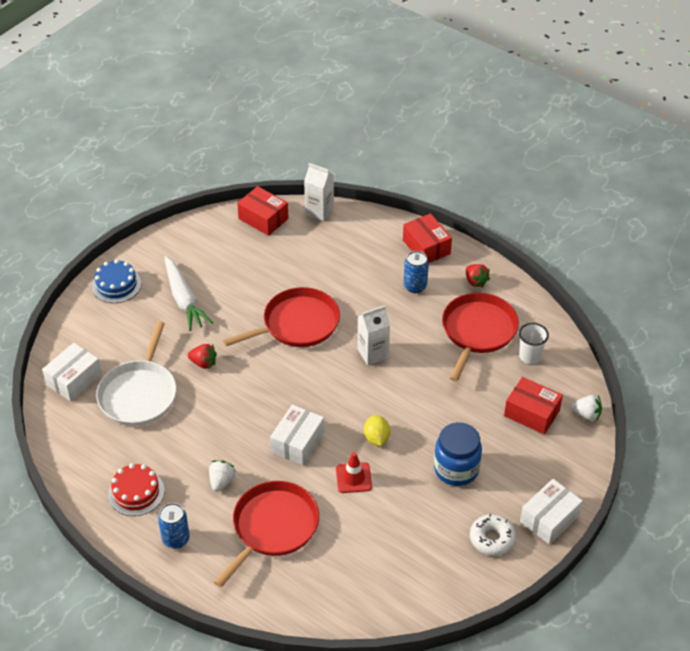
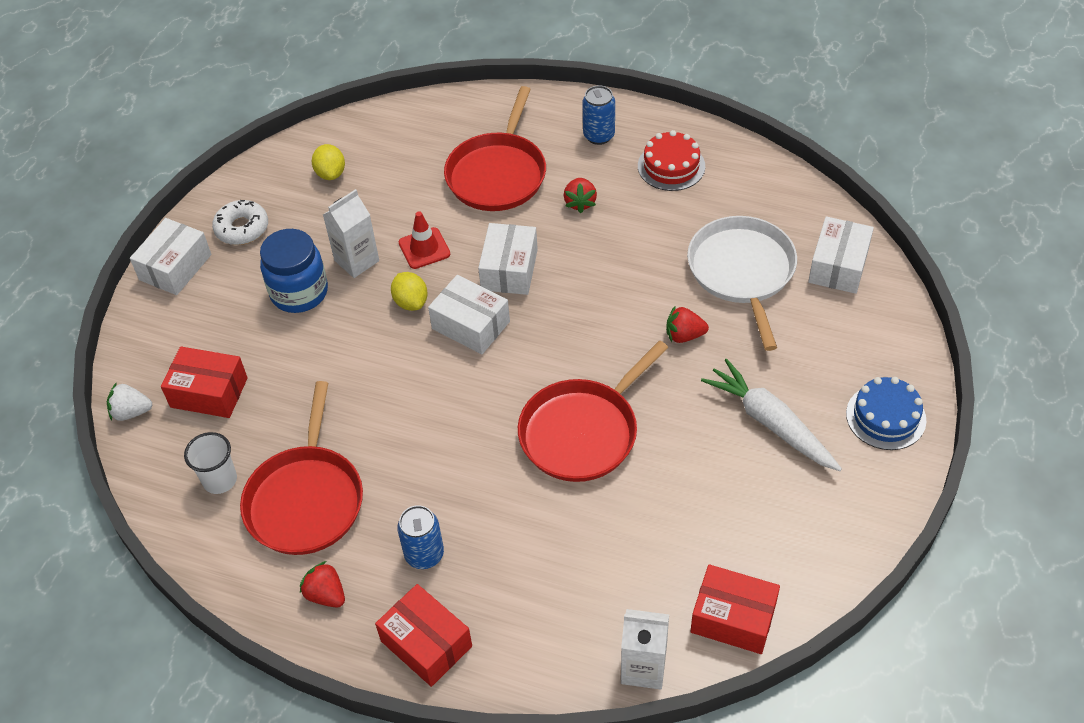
camera: 165 degrees right, 5 degrees up
white strawberry [209,460,236,492] -> red strawberry [564,178,597,213]
white carton [358,305,390,365] -> white carton moved to [323,189,379,278]
none -> yellow lemon [312,144,345,180]
none -> white box [428,275,510,354]

